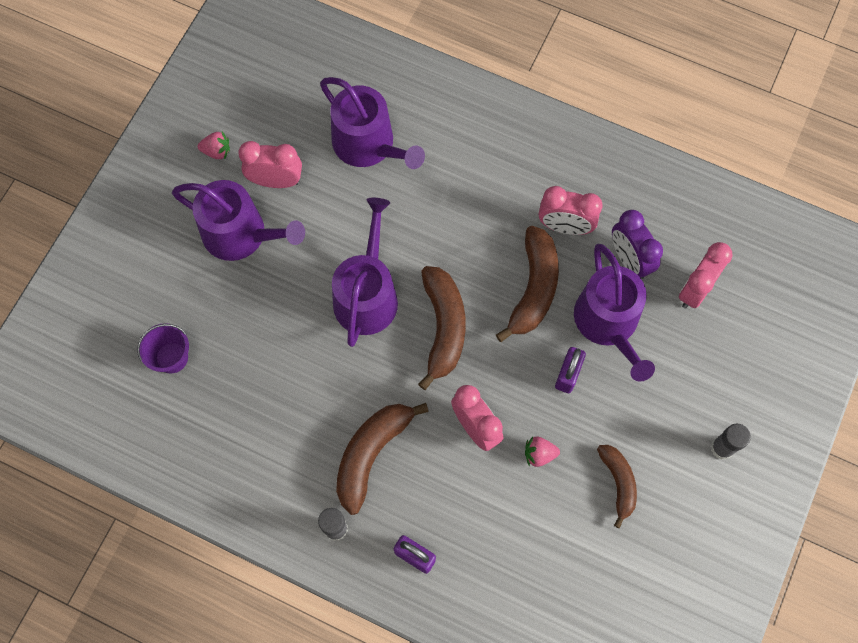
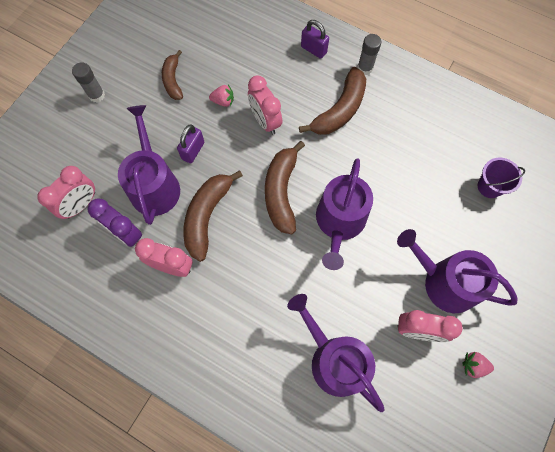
camera: 175 degrees left, 0 degrees up
purple clock [612,210,663,279] -> purple clock turned 150 degrees clockwise [88,198,142,247]

